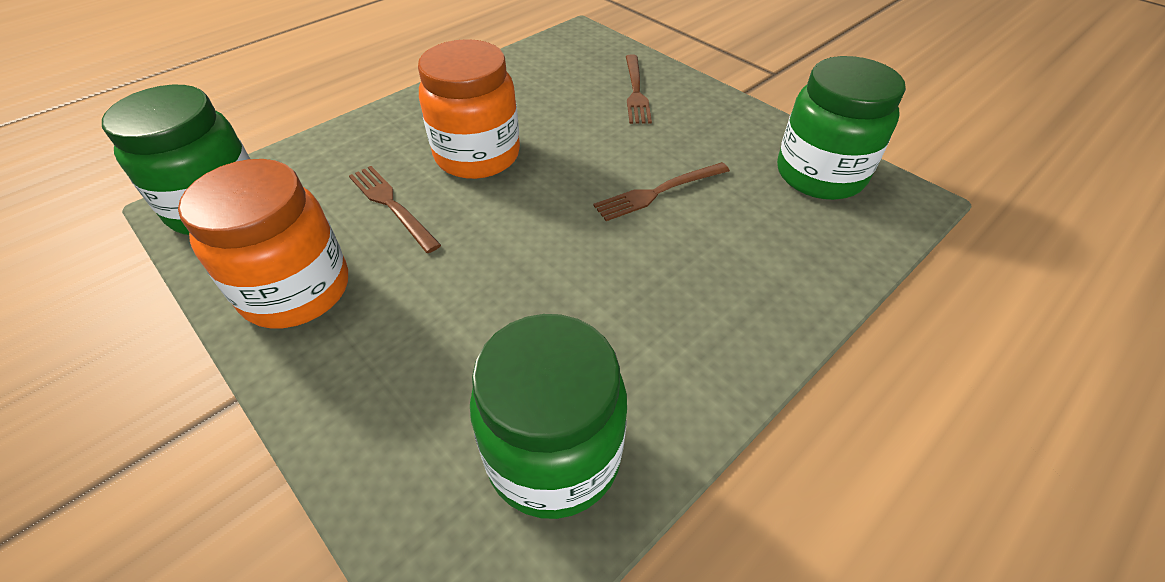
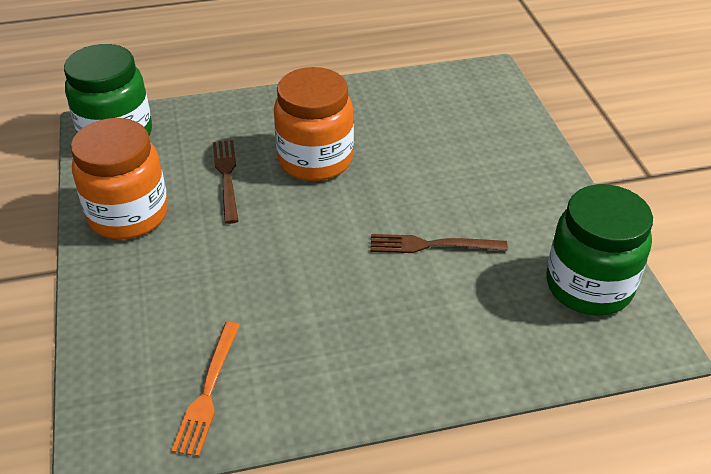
camera: 30 degrees right, 5 degrees down
green jar [470,314,627,519] -> orange fork [171,322,240,457]
brown fork [626,54,652,124] -> none

